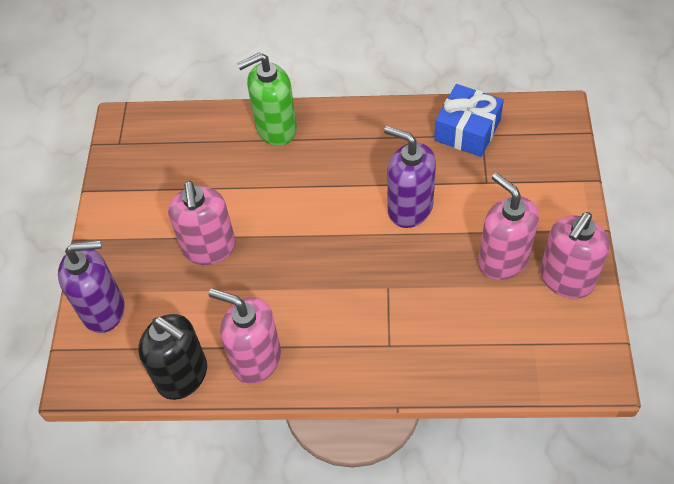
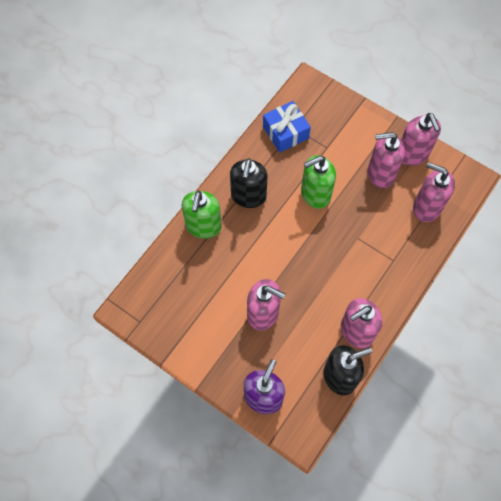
camera: 60 degrees left, 10 degrees up
purple soap dispenser [384,126,436,228] -> green soap dispenser [301,155,336,209]
none -> black soap dispenser [230,158,268,208]
none -> pink soap dispenser [413,162,455,222]

